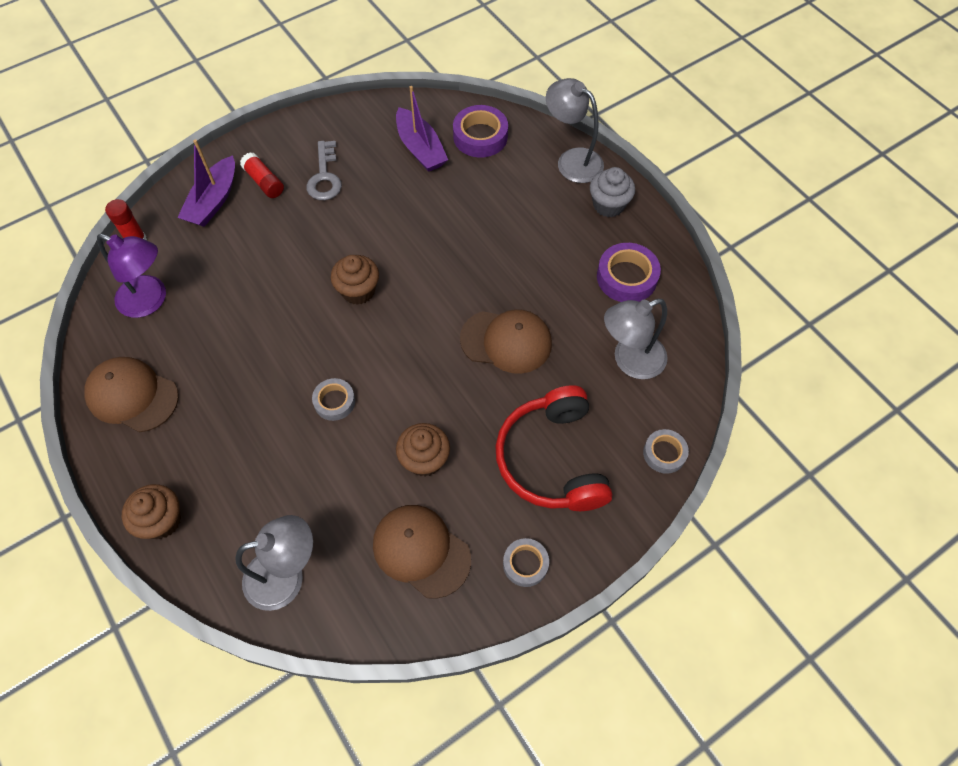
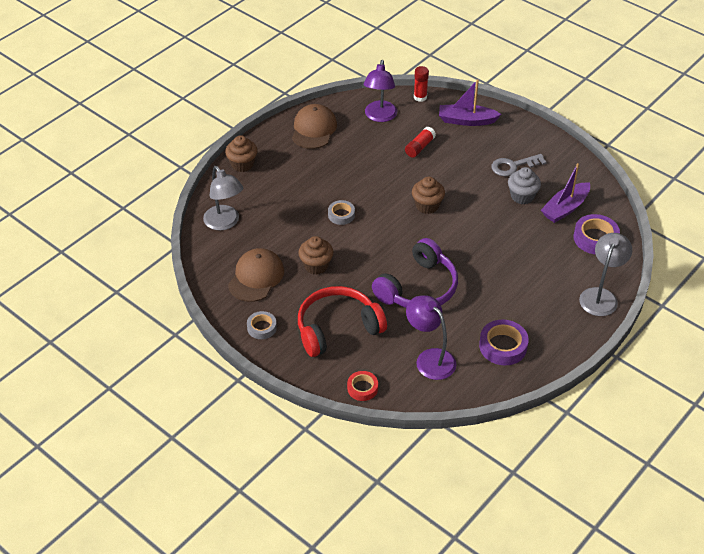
camera: 75 degrees right, 15 degrees down
red glue stick [240,152,284,198] -> red glue stick moved to [405,127,436,158]
brown cap [460,309,552,374] -> purple headphones [372,238,458,308]
grey cupcake [590,167,635,217] -> grey cupcake moved to [508,167,541,204]
grey lamp [604,299,668,379] -> purple lamp [406,296,456,380]
grey tape [643,429,689,474] -> red tape [347,371,378,401]

